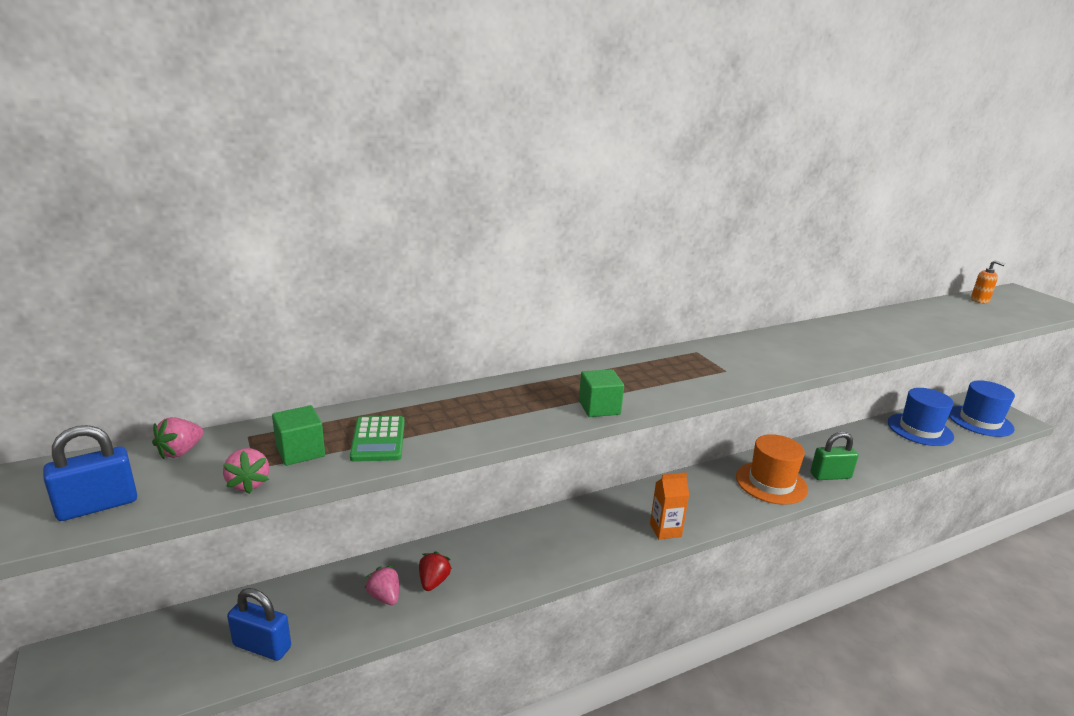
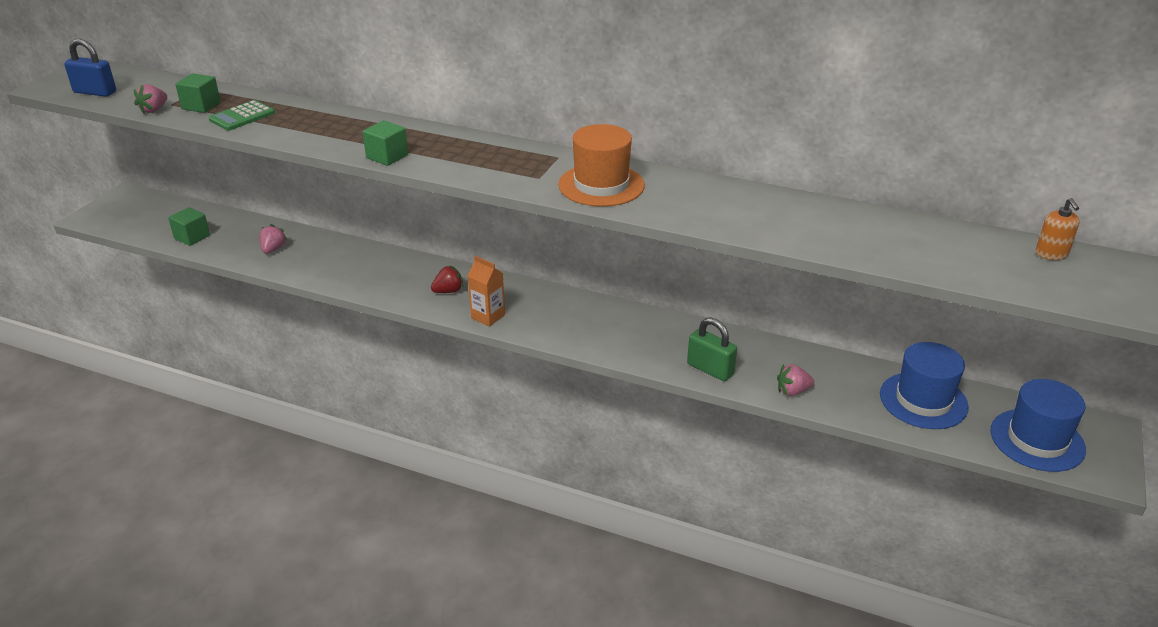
camera: 50 degrees right, 10 degrees up
pink strawberry [152,417,204,459] -> pink strawberry moved to [777,364,814,396]
blue padlock [227,588,291,661] -> green cube [168,207,210,246]
red strawberry [419,552,452,591] -> red strawberry moved to [431,266,463,293]
orange hat [736,434,808,505] -> orange hat moved to [558,124,645,207]

